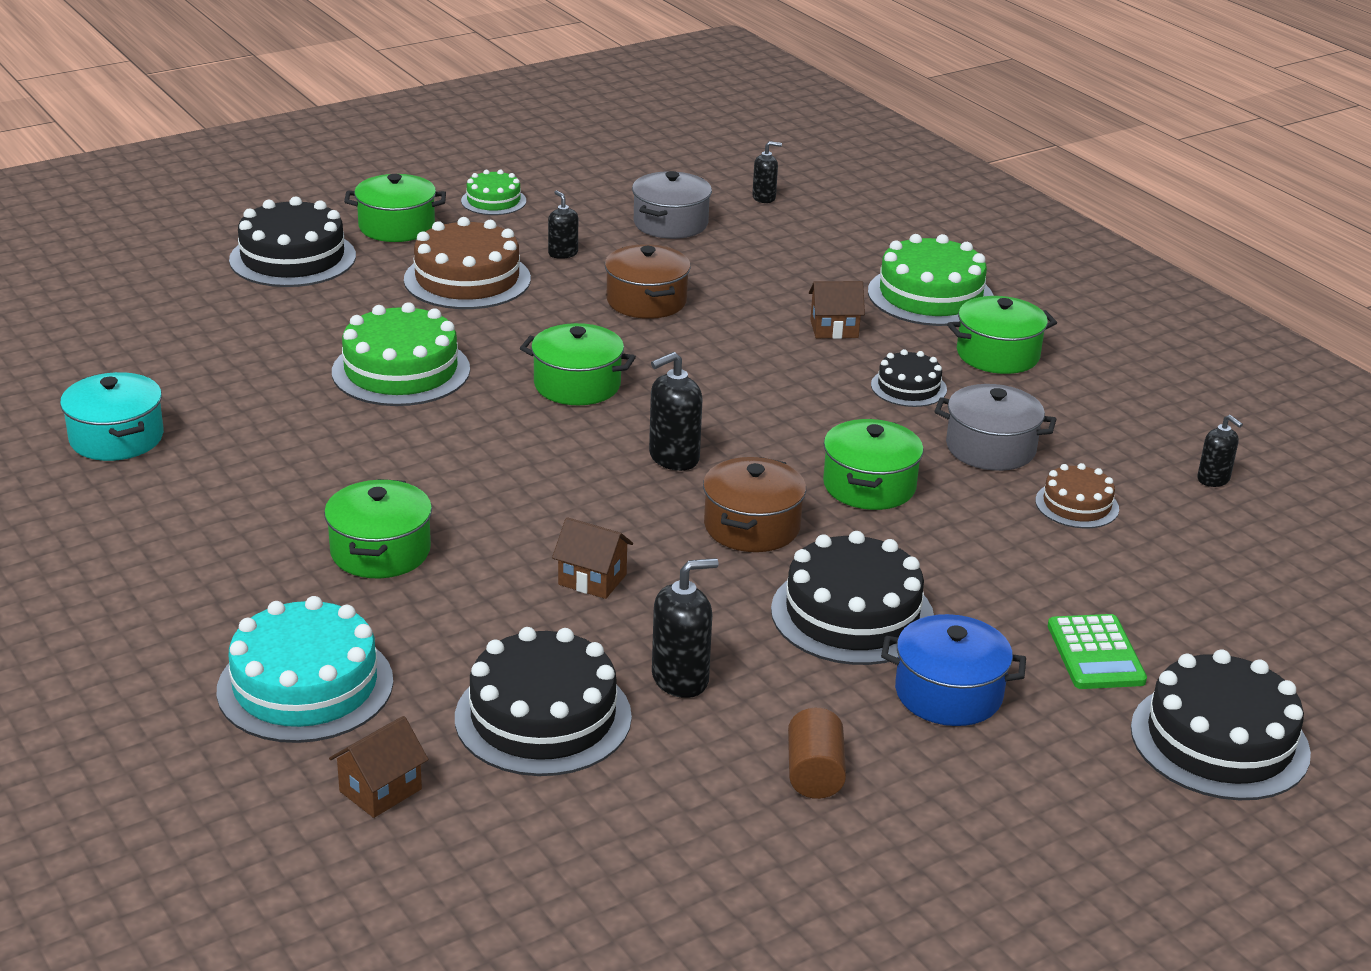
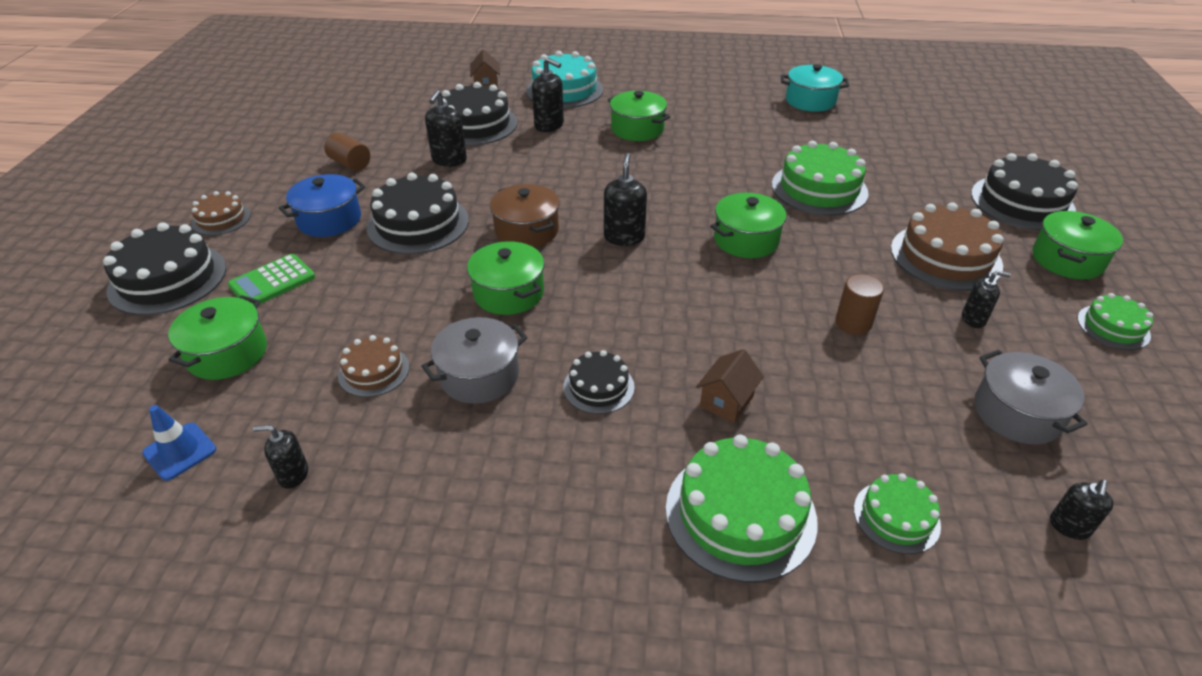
camera: 130 degrees right, 10 degrees up
brown house [552,517,633,599] -> none
brown pot [605,244,691,319] -> brown cylinder [835,274,884,335]
green pot [947,296,1057,374] -> green pot moved to [168,295,267,380]
green calculator [1048,614,1147,689] -> green calculator turned 75 degrees counterclockwise [228,254,315,305]
none -> blue traffic cone [142,405,216,481]
none -> brown cake [191,191,251,236]
none -> black soap dispenser [532,58,564,132]
none -> green cake [854,473,941,554]

